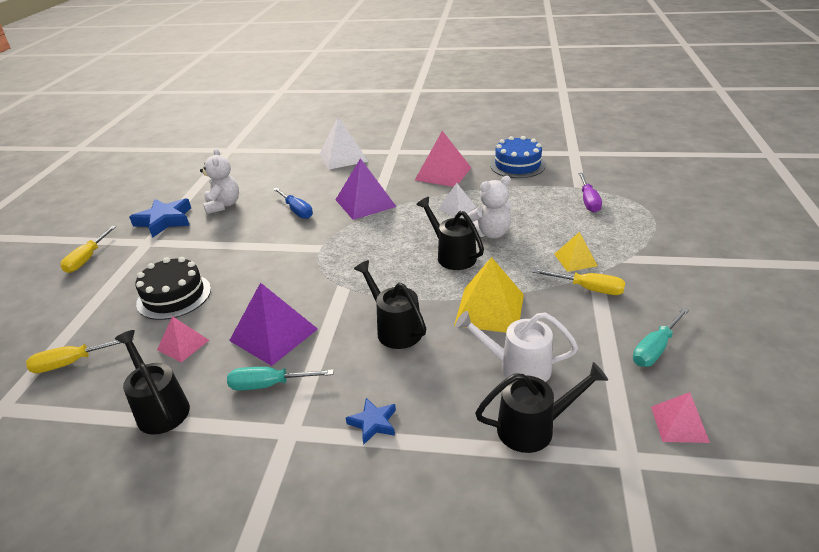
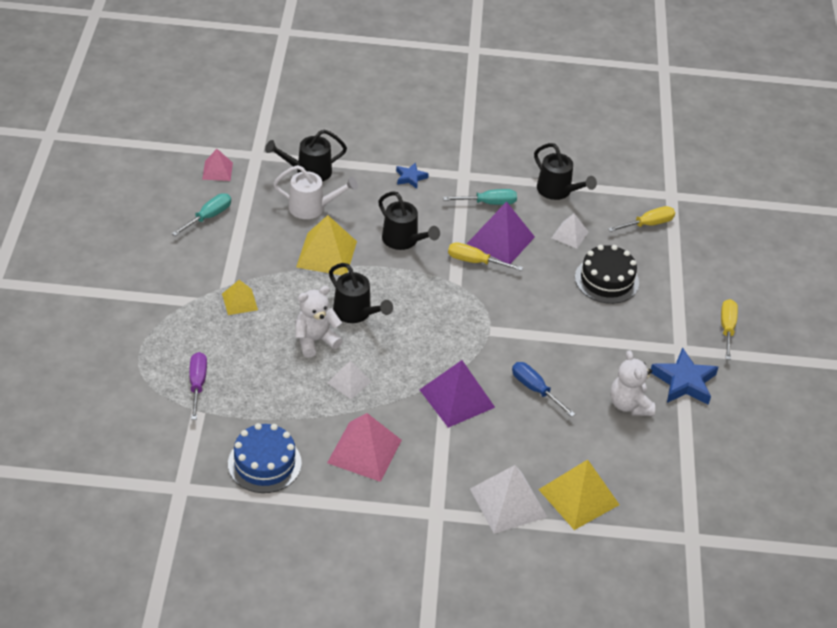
camera: 170 degrees right, 10 degrees up
pink pyramid [157,316,209,362] -> white pyramid [552,213,589,249]
yellow screwdriver [533,269,625,295] -> yellow screwdriver moved to [448,242,523,271]
none -> yellow pyramid [538,459,620,530]

